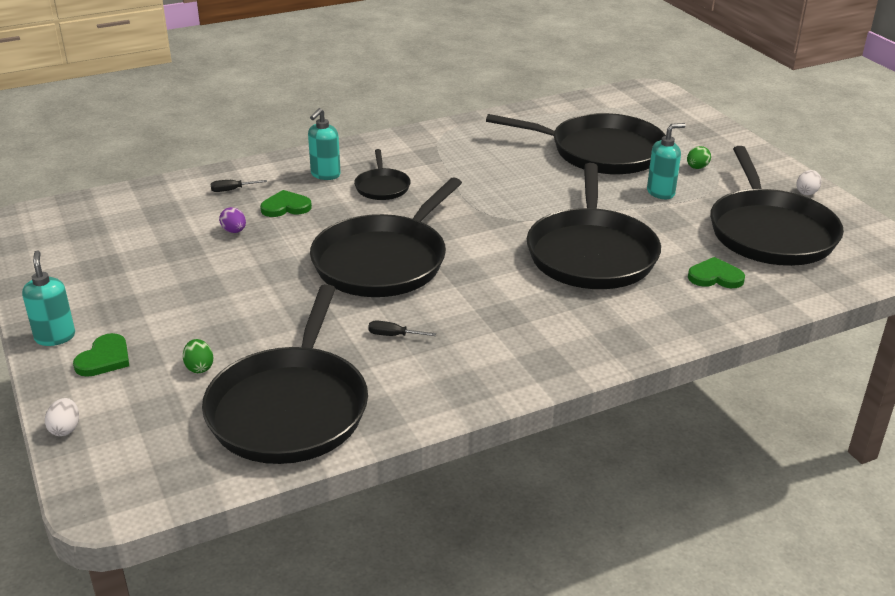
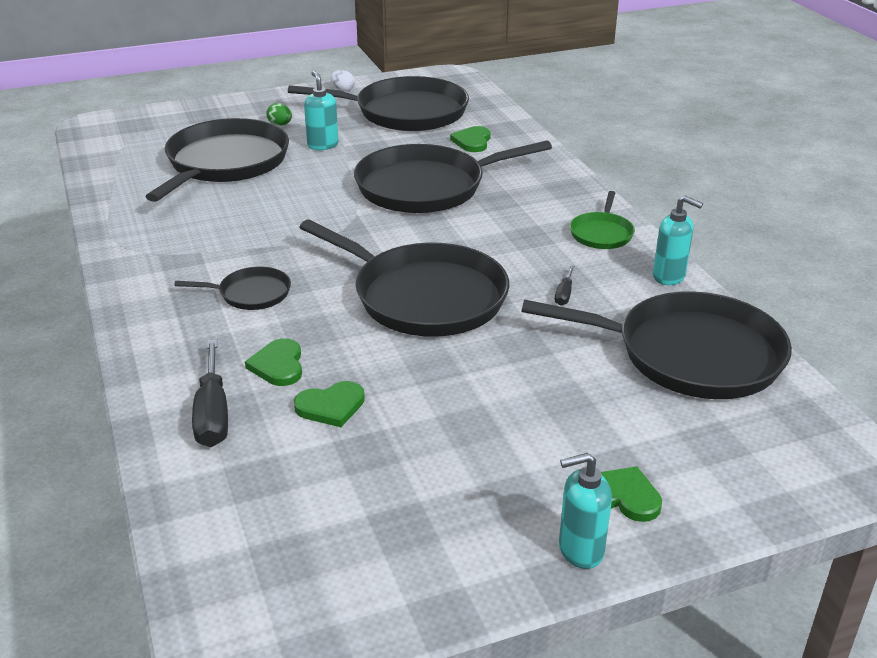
camera: 85 degrees left, 0 degrees up
white egg [45,398,79,436] -> none
green egg [183,339,213,373] -> none
black screwdriver [211,180,267,192] -> black screwdriver [192,339,228,447], size x1.99
purple egg [219,207,246,233] -> green heart [294,381,365,427]
turquoise soap dispenser [308,108,341,180] -> turquoise soap dispenser moved to [653,196,703,285]
black pan [527,163,661,289] -> black pan turned 150 degrees clockwise [354,140,552,213]
none -> green pan [570,191,635,249]

